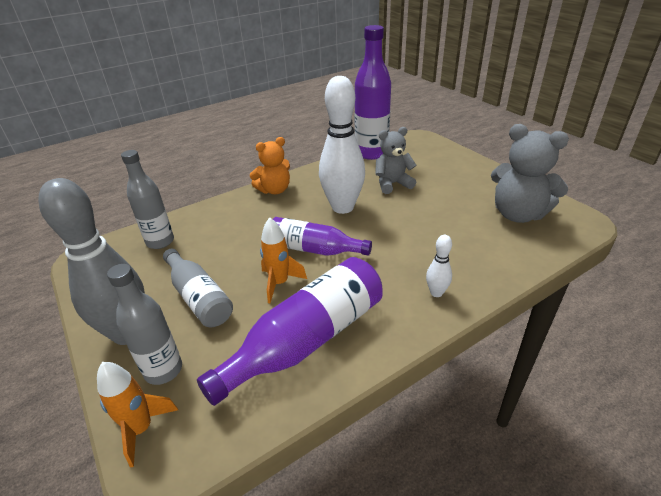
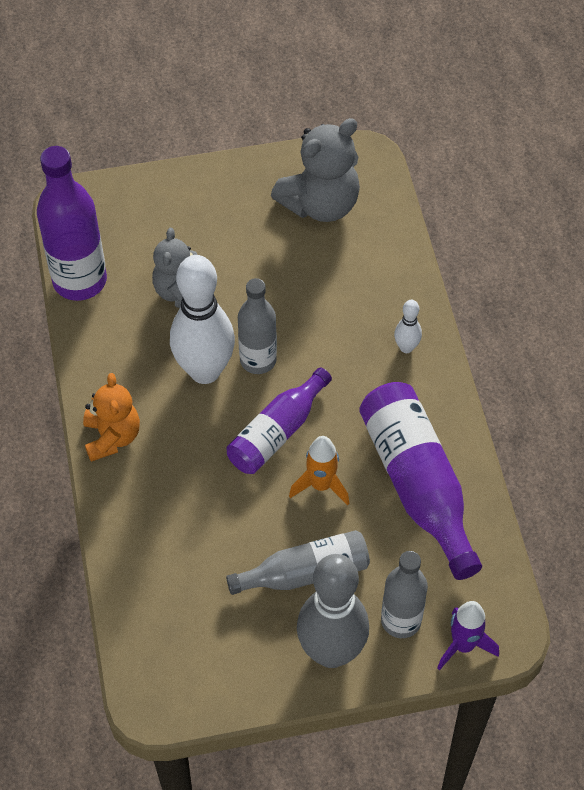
camera: 70 degrees left, 20 degrees up
orange rocket [97,362,178,467] -> purple rocket [437,601,499,670]
grey bottle [121,150,174,249] -> grey bottle moved to [238,278,277,374]

